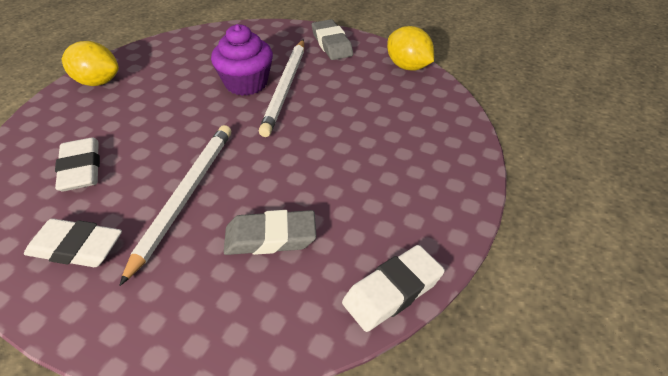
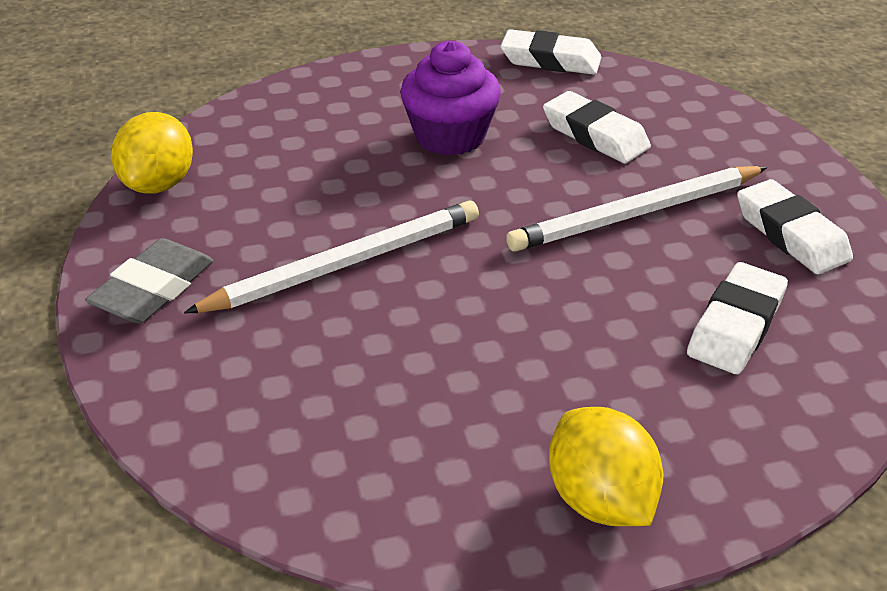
camera: 130 degrees left, 5 degrees down
purple cupcake [211,24,273,96] -> purple cupcake moved to [400,41,501,156]
grey eraser [224,210,317,255] -> white eraser [543,91,651,163]

